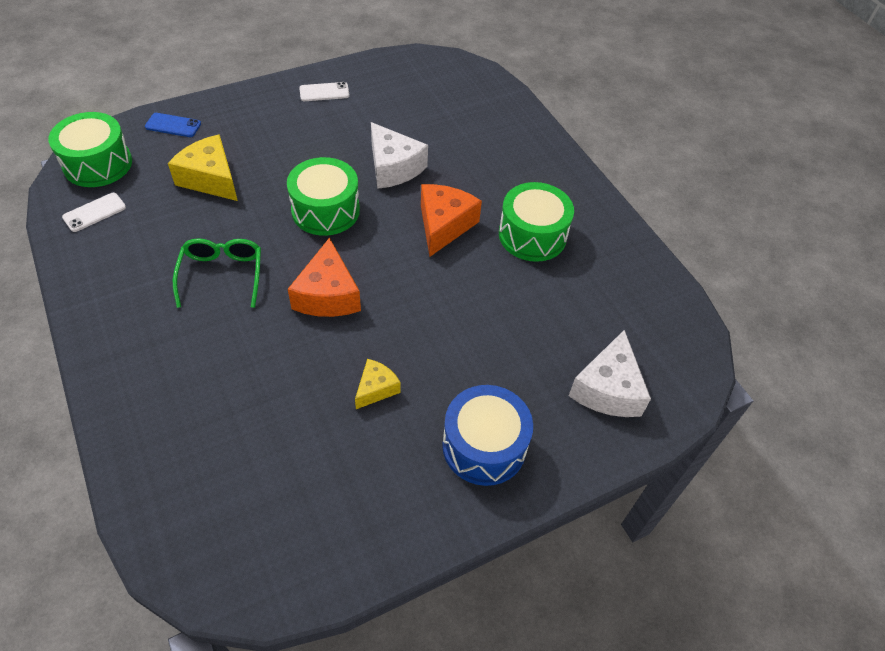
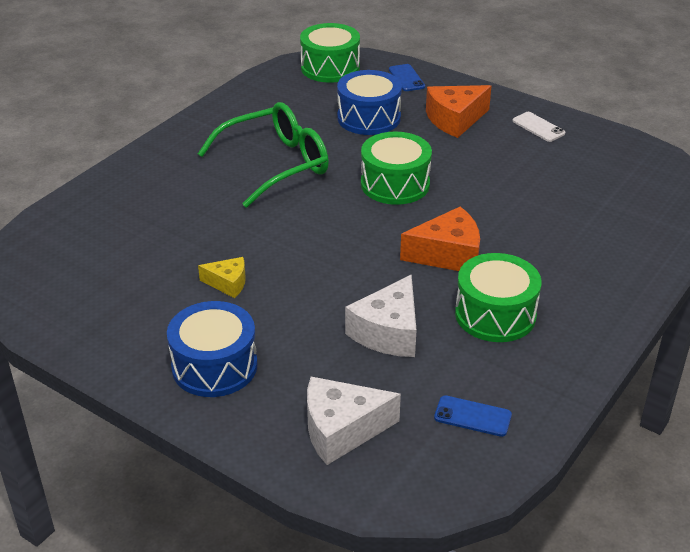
camera: 65 degrees right, 15 degrees down
white phone [62,193,126,232] -> none
yellow cheese [168,134,238,201] -> blue drum [337,70,402,135]
green glasses [173,238,261,308] -> green glasses [198,102,329,208], size x1.55
orange cheese [288,237,361,317] -> orange cheese moved to [426,85,492,138]
white cheese [371,122,428,189] -> white cheese moved to [345,274,417,357]
none -> blue phone [434,395,512,437]

